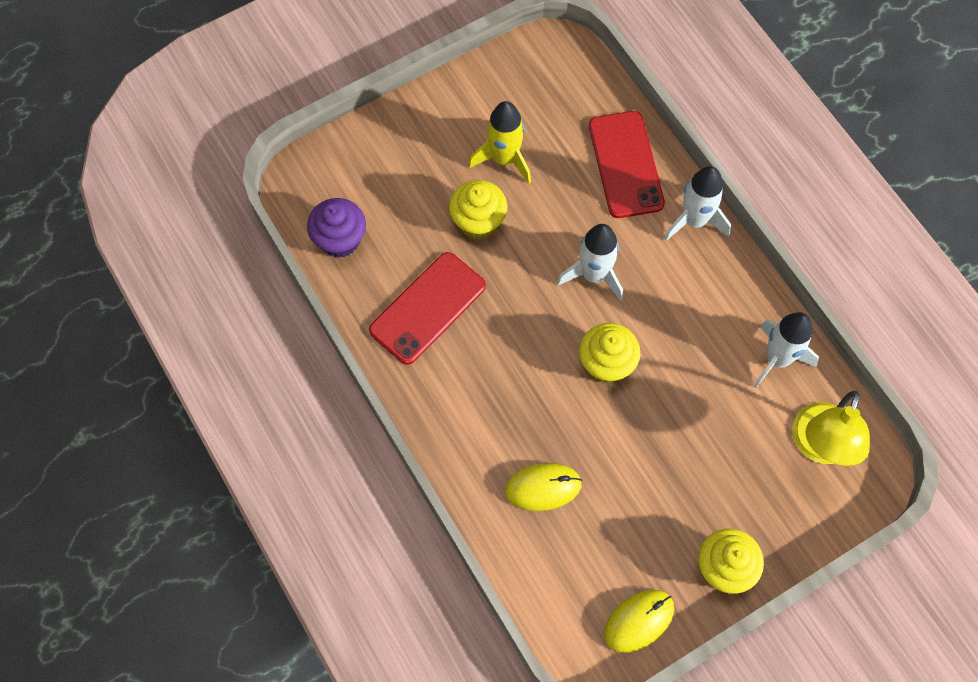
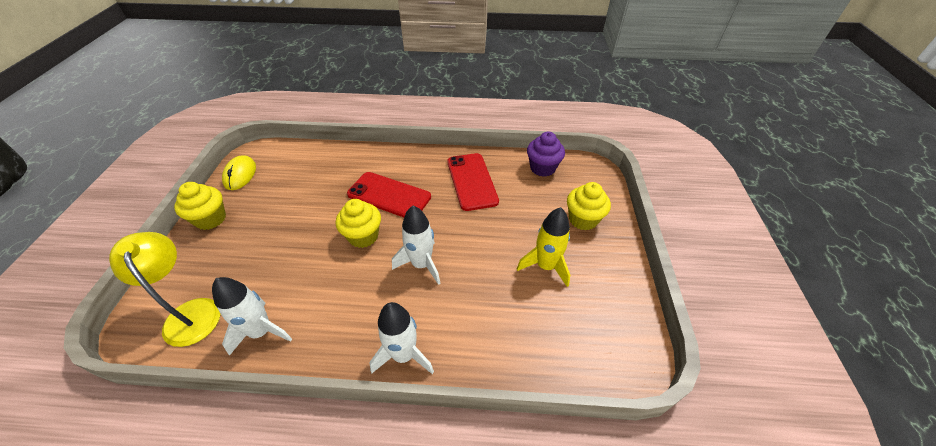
camera: 125 degrees right, 20 degrees down
yellow cupcake [449,180,507,239] -> yellow cupcake moved to [567,182,611,230]
yellow mouse [505,463,582,511] -> none
red phone [589,111,665,218] -> red phone moved to [347,172,431,217]

